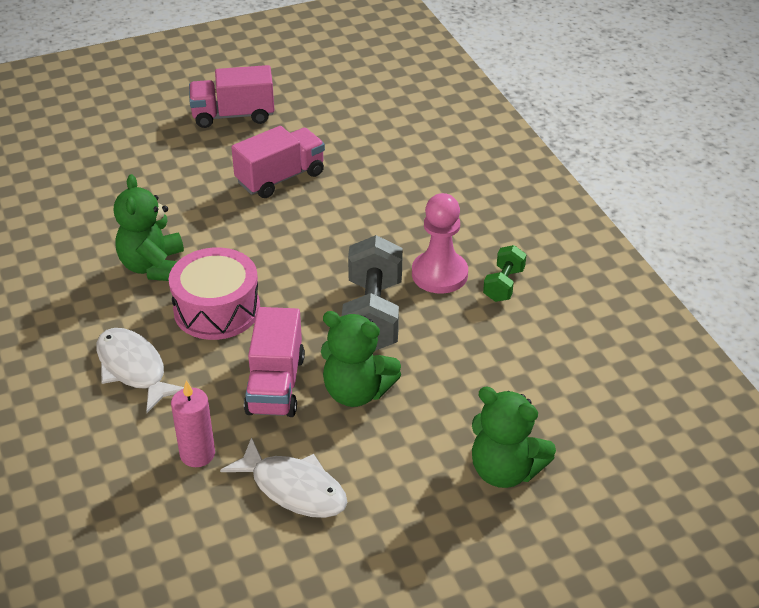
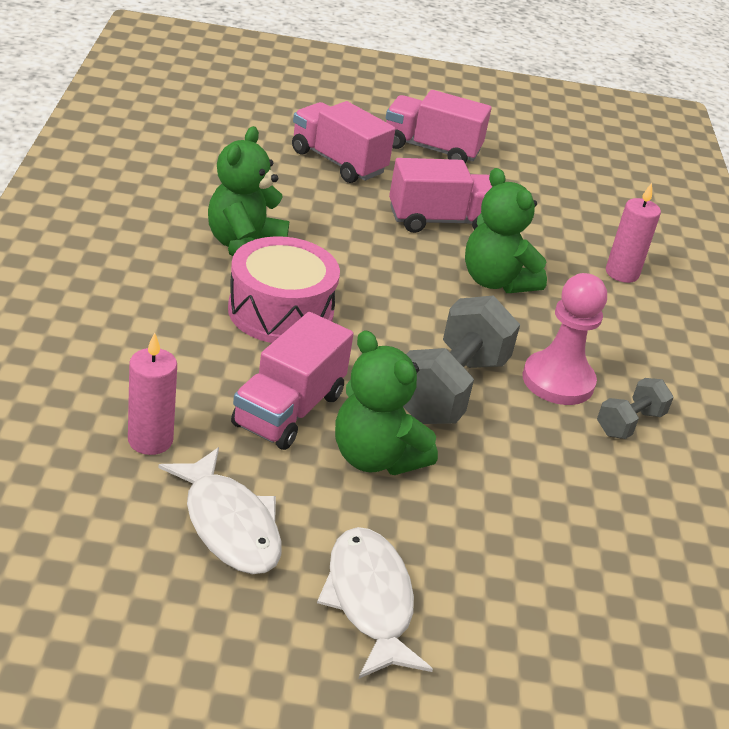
camera: 20 degrees right, 5 degrees down
white fish [96,328,184,413] -> white fish moved to [317,527,433,679]
green teddy bear [472,386,556,488] -> green teddy bear moved to [465,168,547,293]
green dumbbell [483,245,527,302] -> grey dumbbell [597,378,674,439]
none -> pink truck [292,101,395,183]
none -> pink candle [606,183,661,283]

